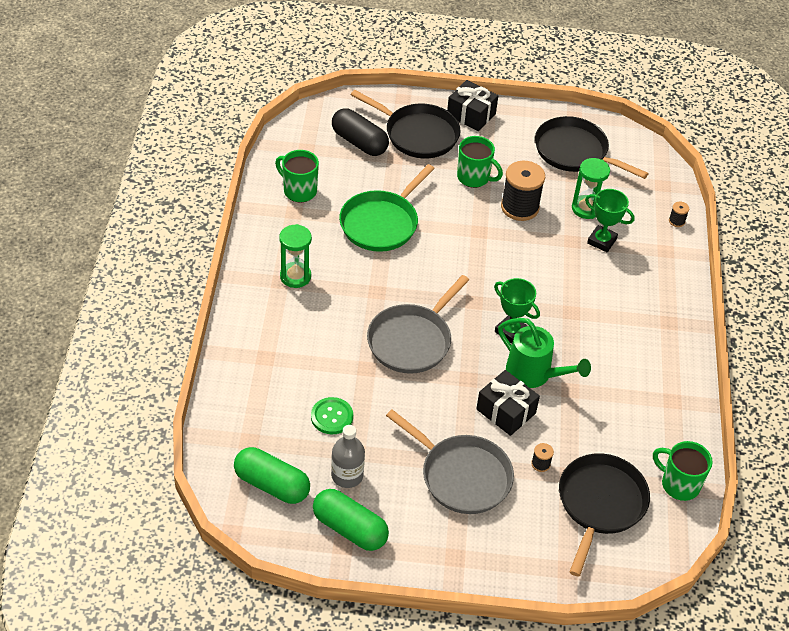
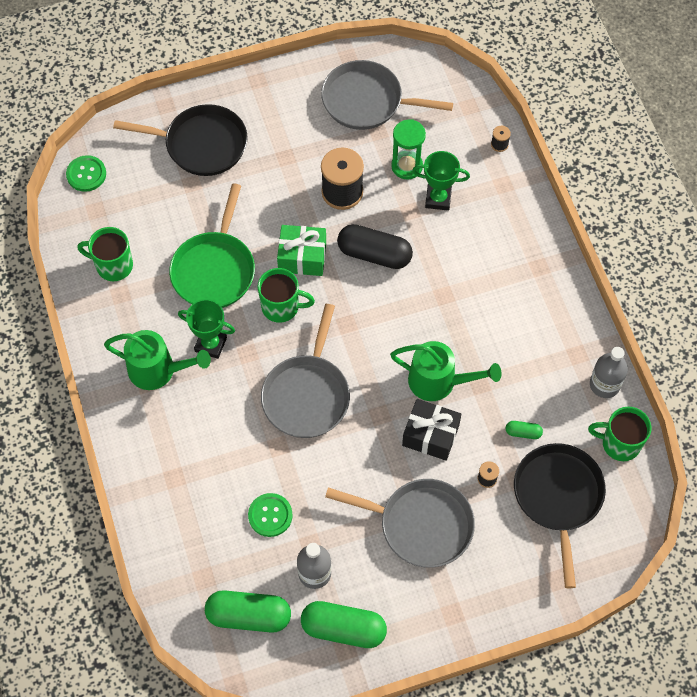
camera: 20 degrees left, 15 degrees up
green hourglass [279,224,312,288] -> green watering can [104,330,211,390]
black capsule [332,108,389,156] -> black capsule moved to [337,224,413,269]
black gift [447,80,498,131] -> none
green mug [457,136,503,188] -> green mug moved to [257,268,315,323]
green trophy [494,278,540,344] -> green trophy moved to [178,299,235,359]
black pan [535,116,649,179] -> grey pan [321,60,453,130]
none -> green button [66,155,106,192]
none -> green gift [277,225,326,276]
none -> green capsule [506,421,543,439]
none -> grey bottle [590,347,628,398]

